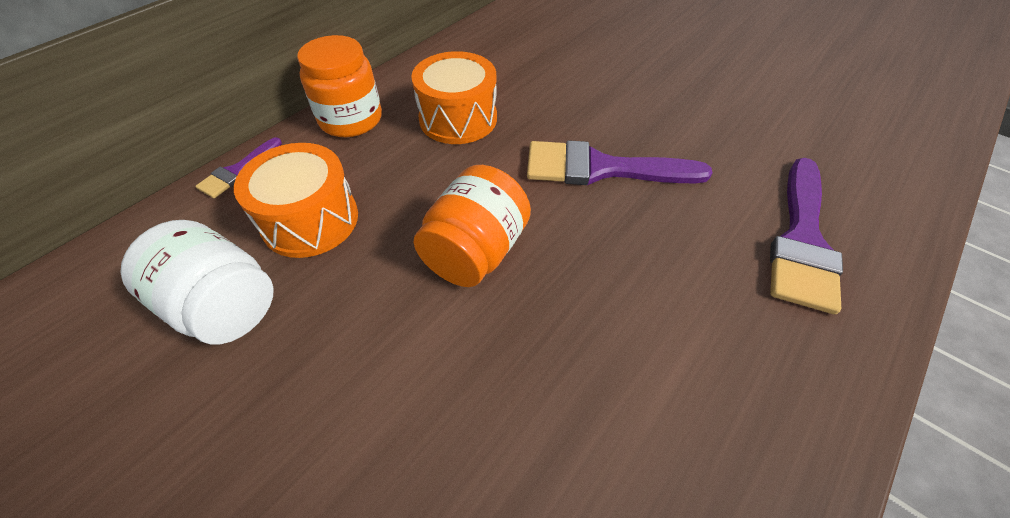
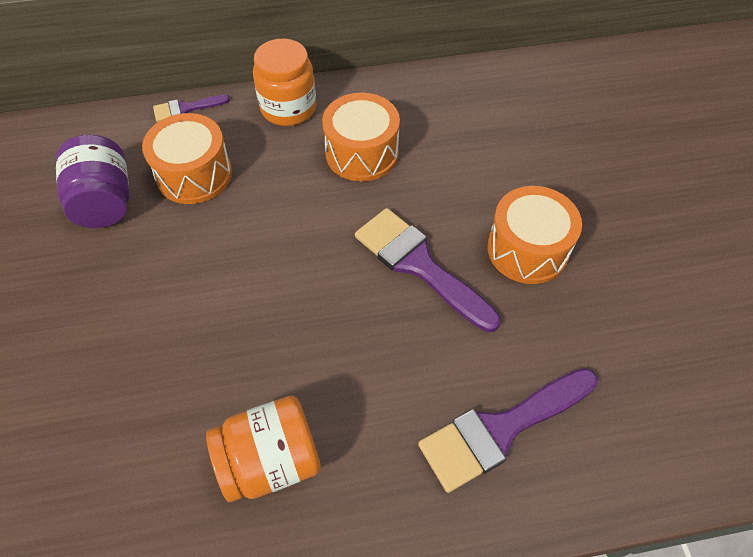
camera: 40 degrees right, 5 degrees up
white jar [120,220,274,344] -> purple jar [56,135,130,228]
orange jar [414,165,531,287] -> orange jar moved to [206,396,321,502]
none -> orange drum [487,186,582,284]

